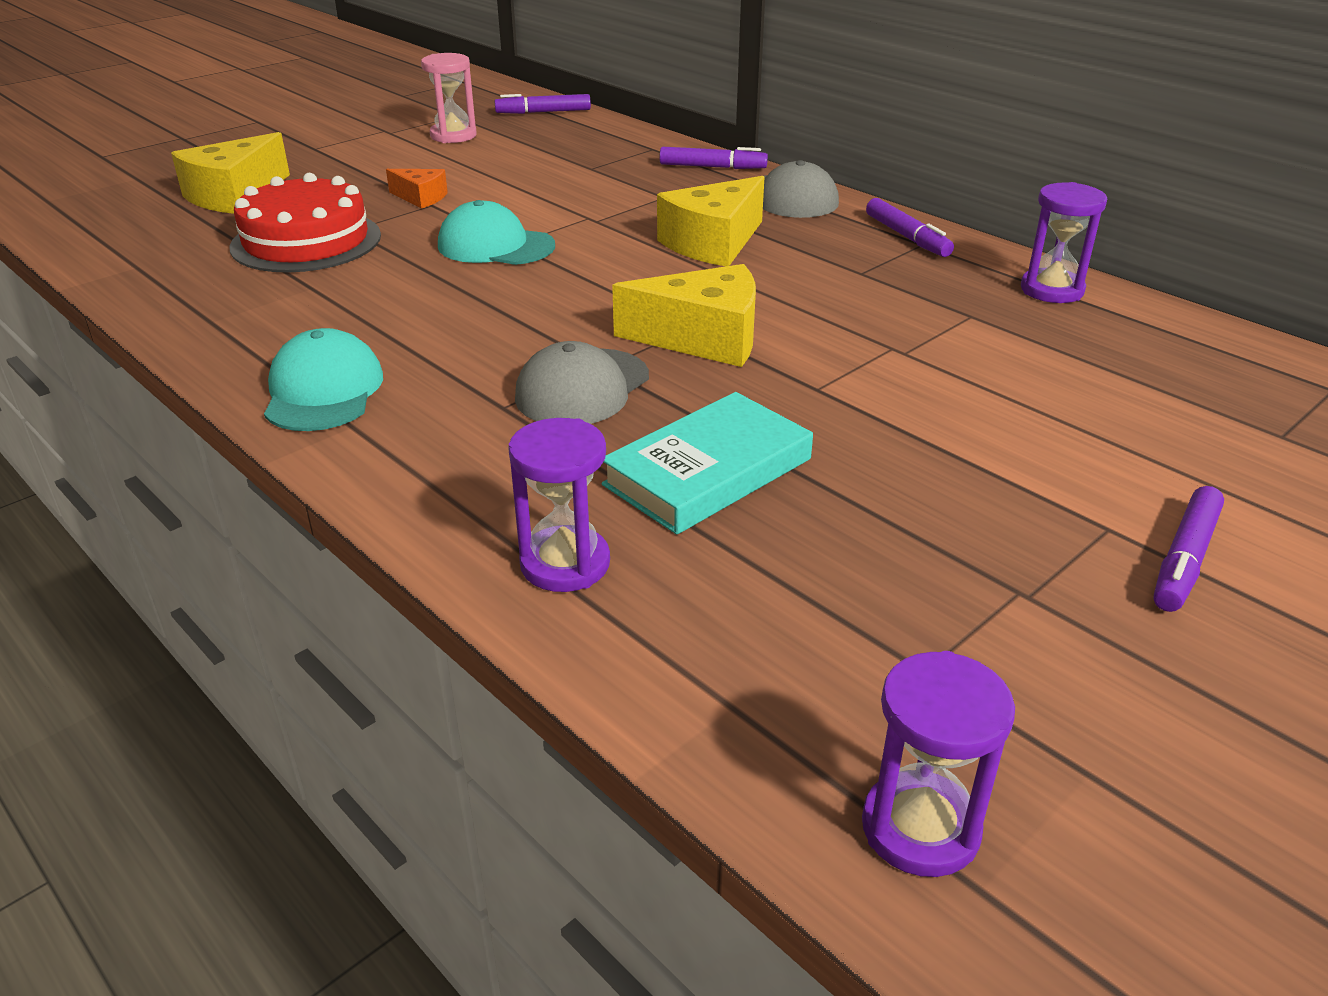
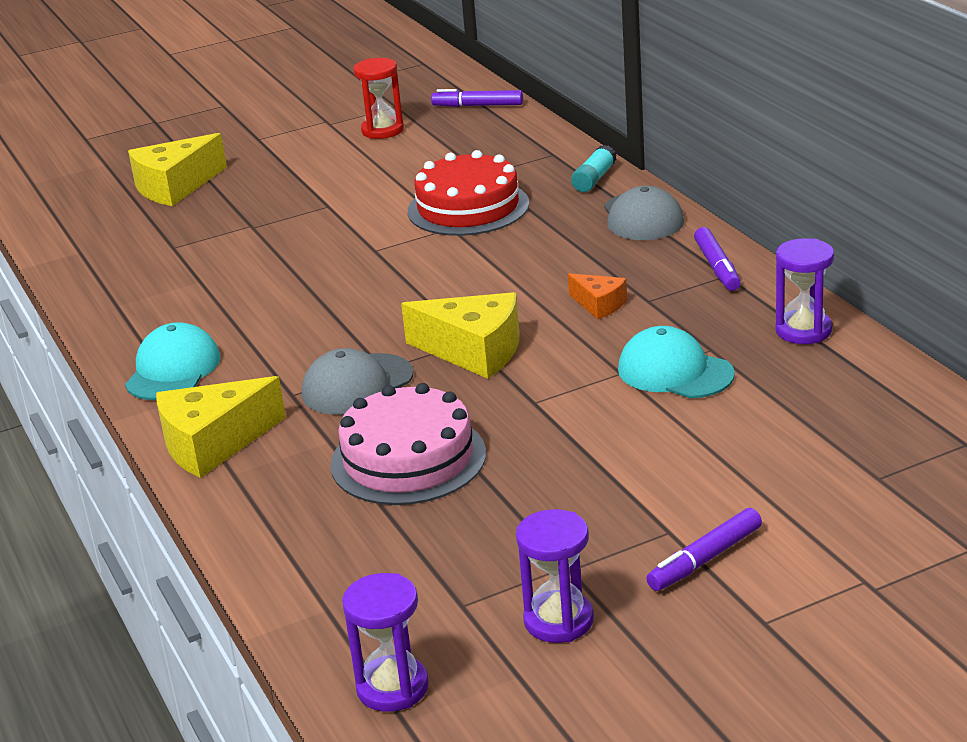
camera: 20 degrees right, 5 degrees down
red cake [230,173,381,272] -> red cake moved to [408,150,529,236]
orange cheese [386,169,448,209] -> orange cheese moved to [568,273,627,319]
pink hourglass [421,53,477,143] -> red hourglass [353,58,404,139]
turquoise cap [438,200,555,265] -> turquoise cap moved to [618,326,735,398]
purple hourglass [508,418,610,592] -> purple hourglass moved to [516,509,594,643]
turquoise book [602,392,813,534] -> pink cake [330,383,486,505]
yellow cheese [657,176,764,266] -> yellow cheese moved to [156,376,286,478]
purple marker [659,147,768,169] -> turquoise glue stick [571,145,617,192]

